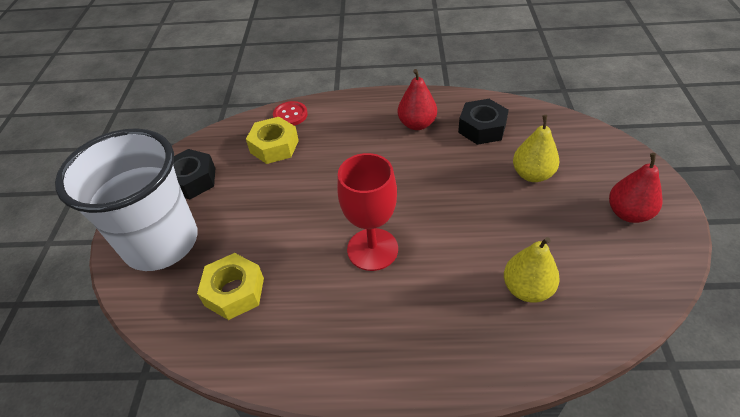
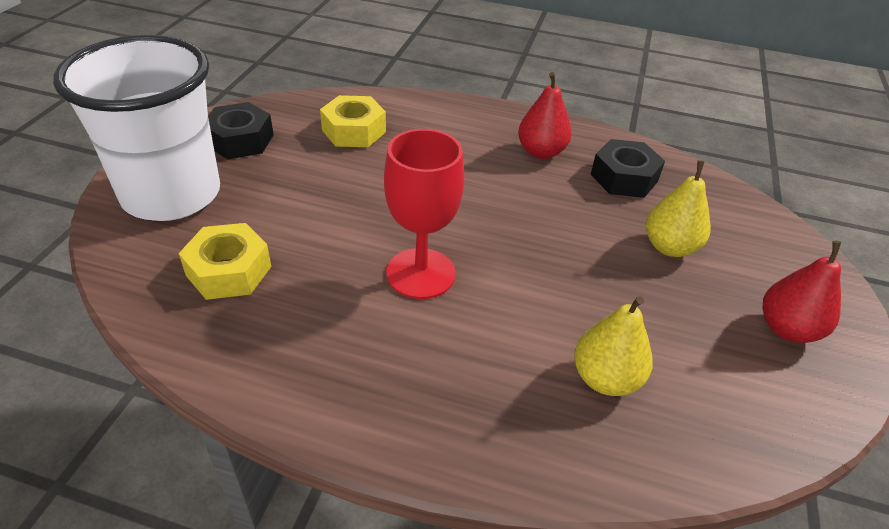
camera: 10 degrees right, 5 degrees down
red button [273,101,308,126] -> none

